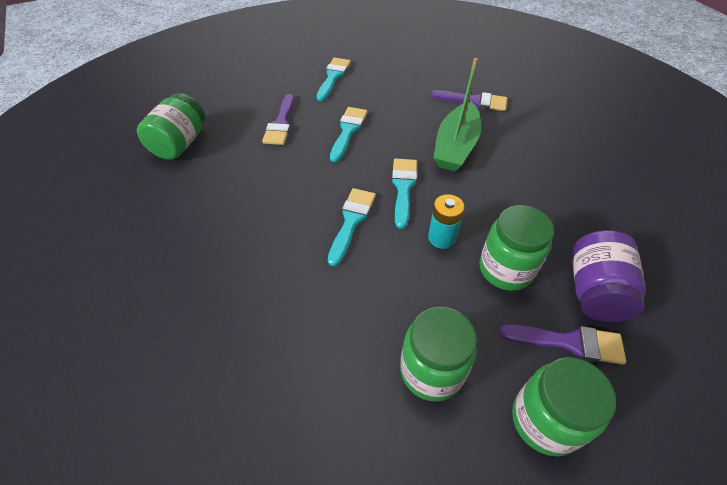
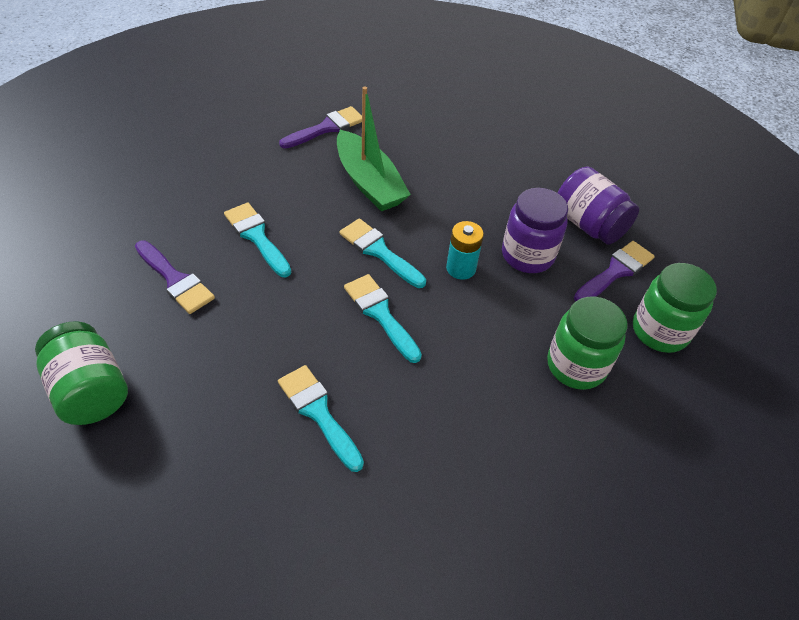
camera: 55 degrees left, 0 degrees up
turquoise brush [317,58,351,101] -> turquoise brush moved to [278,365,364,472]
green jar [479,205,554,291] -> purple jar [502,188,568,273]

